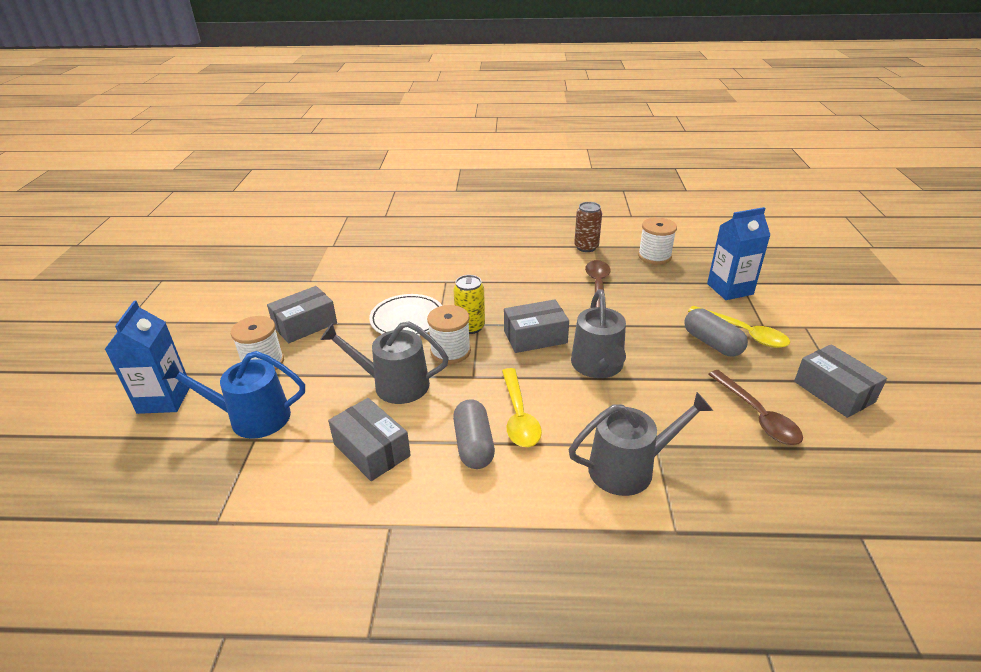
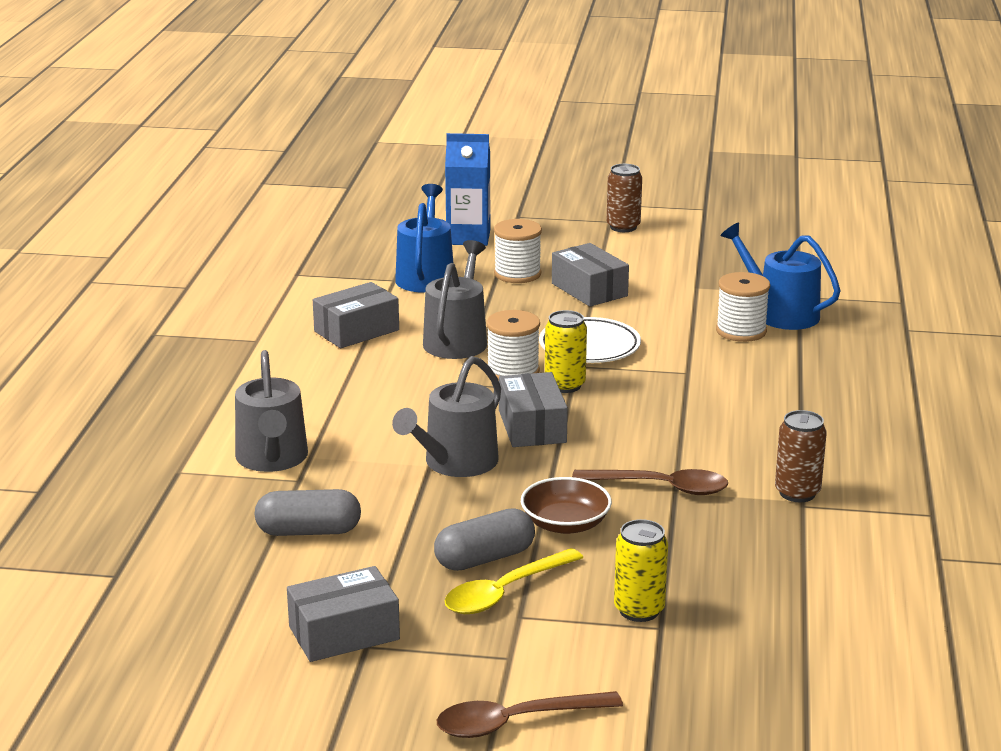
camera: 95 degrees right, 10 degrees down
grey capsule [453,400,495,469] -> grey capsule moved to [255,489,361,536]
yellow spoon [502,368,542,447] -> none
grey watering can [571,289,626,378] -> grey watering can turned 60 degrees counterclockwise [392,356,501,477]
white spool [638,217,677,265] -> white spool moved to [716,272,770,342]
blue carton [707,207,770,300] -> yellow can [614,519,668,622]
brown spoon [708,370,803,445] -> brown spoon moved to [437,691,623,738]
none -> brown bowl [521,477,612,534]
none -> brown can [607,164,642,232]
none -> blue watering can [720,222,841,330]

